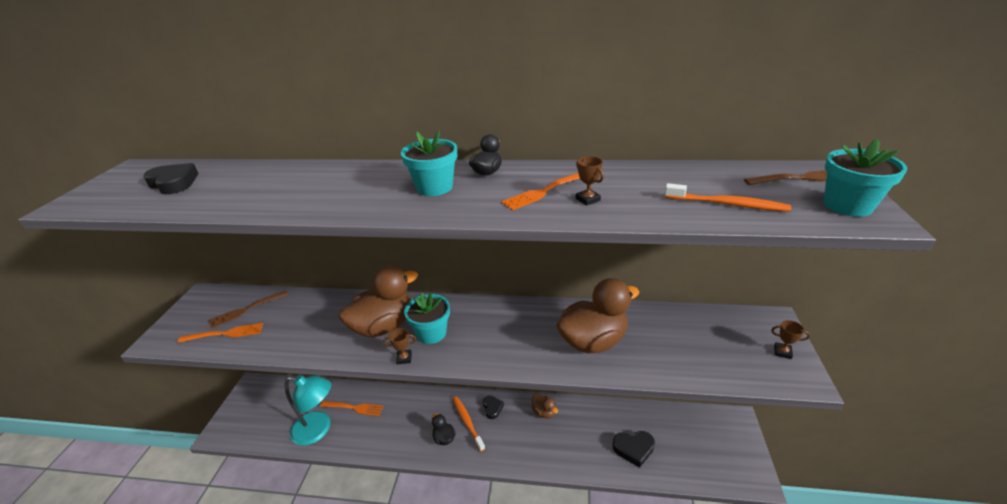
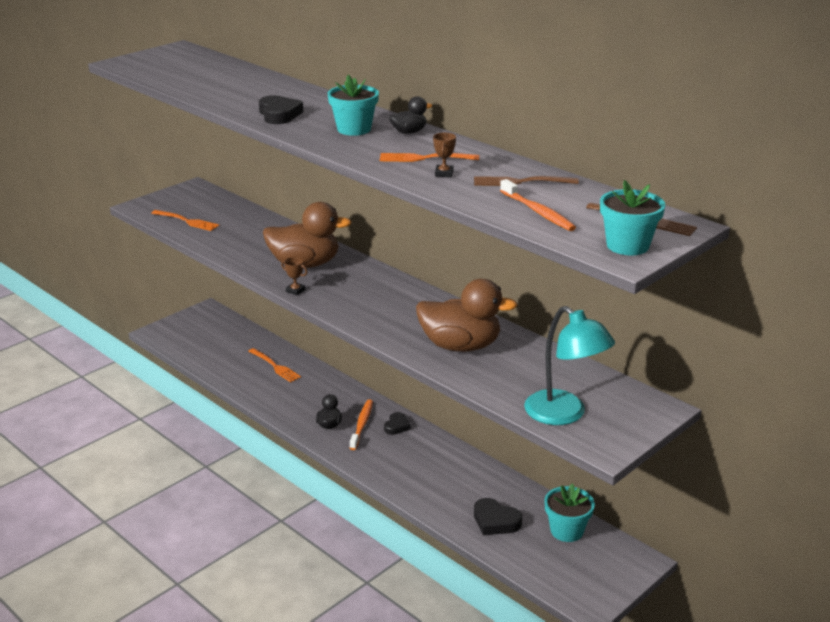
camera: 35 degrees right, 5 degrees down
black heart [143,163,199,194] -> black heart moved to [259,95,303,124]
brown fork [209,291,288,328] -> brown fork moved to [474,176,579,186]
turquoise lamp [285,375,331,446] -> turquoise lamp moved to [524,306,615,425]
turquoise flower pot [404,293,450,344] -> turquoise flower pot moved to [544,484,595,542]
brown duck [532,394,558,419] -> none
brown trophy [771,320,810,359] -> none

